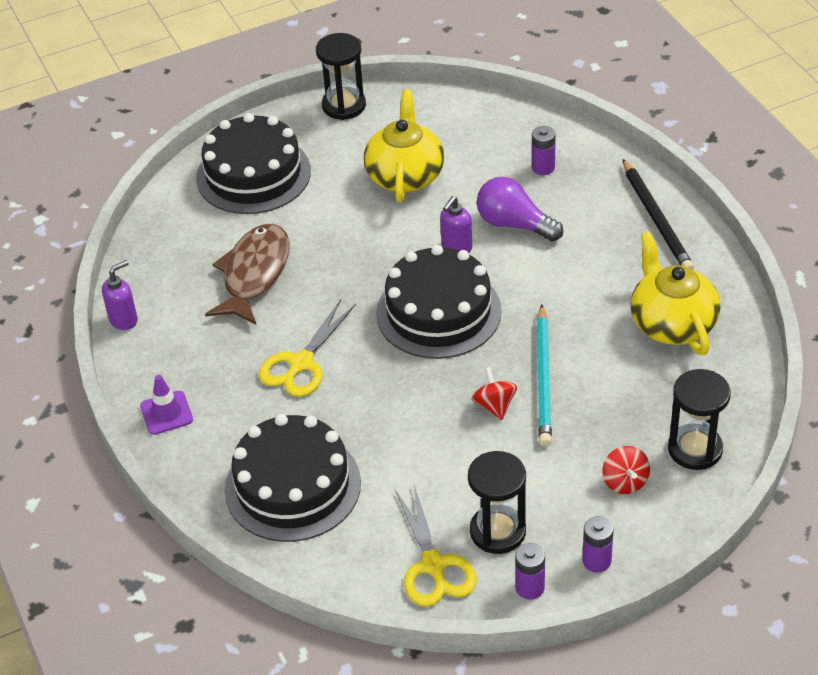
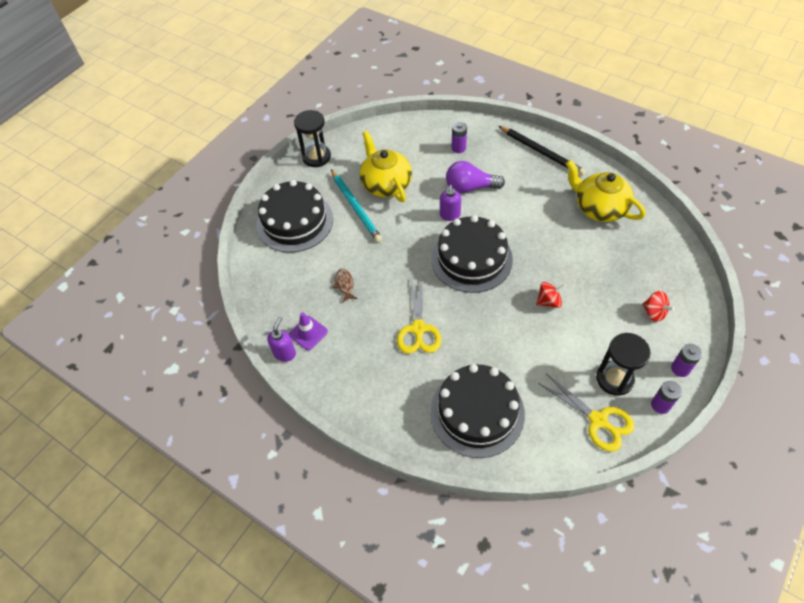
camera: 30 degrees left, 10 degrees up
purple traffic cone [140,375,193,435] -> purple traffic cone moved to [289,313,328,350]
brown fish [205,224,290,325] -> brown fish [333,269,357,303], size x0.44
red spinning top [472,367,517,420] -> red spinning top turned 120 degrees clockwise [536,282,566,308]
turquoise pencil [536,304,552,447] -> turquoise pencil moved to [331,170,382,243]
black hourglass [668,369,731,470] -> none

